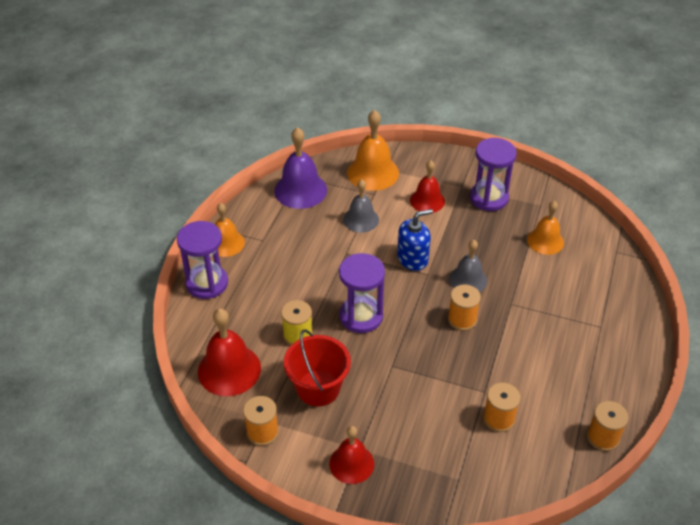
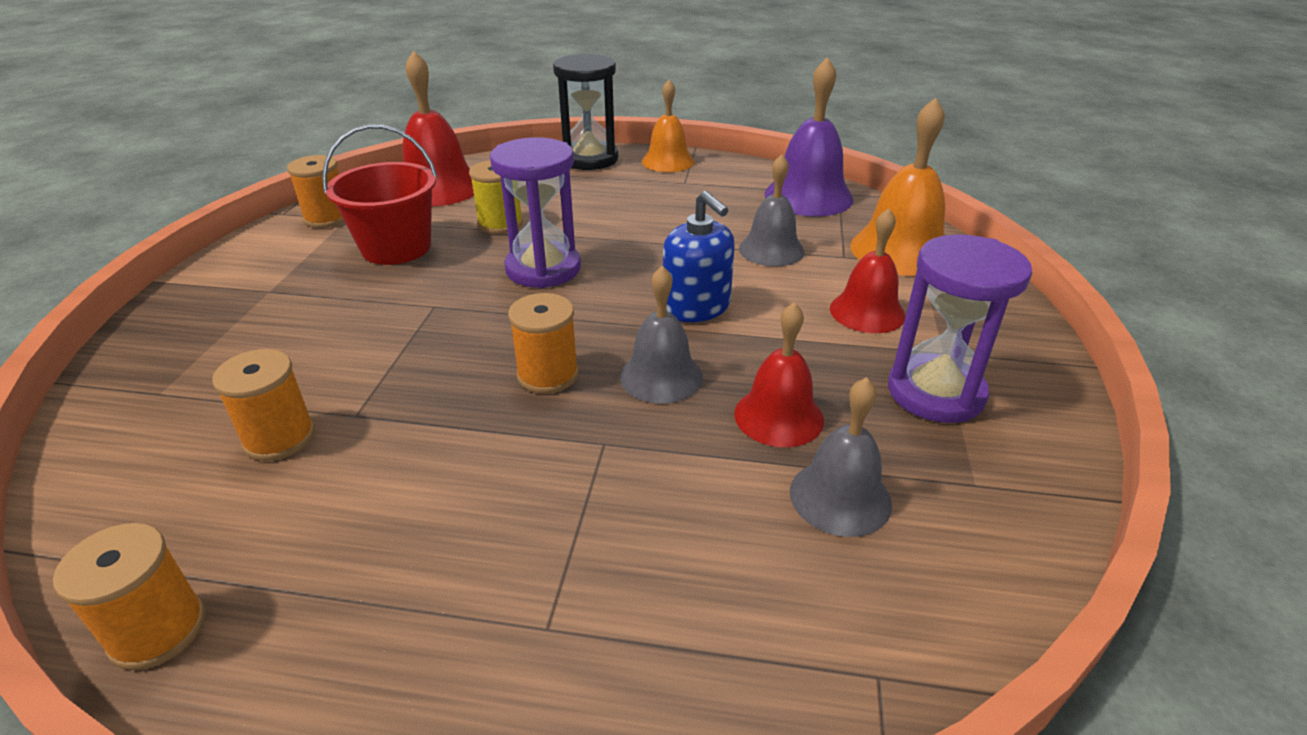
camera: 80 degrees right, 10 degrees down
purple hourglass [177,221,228,299] -> black hourglass [553,53,618,170]
red bell [329,426,374,484] -> red bell moved to [734,302,824,447]
orange bell [527,201,564,255] -> grey bell [790,377,892,537]

